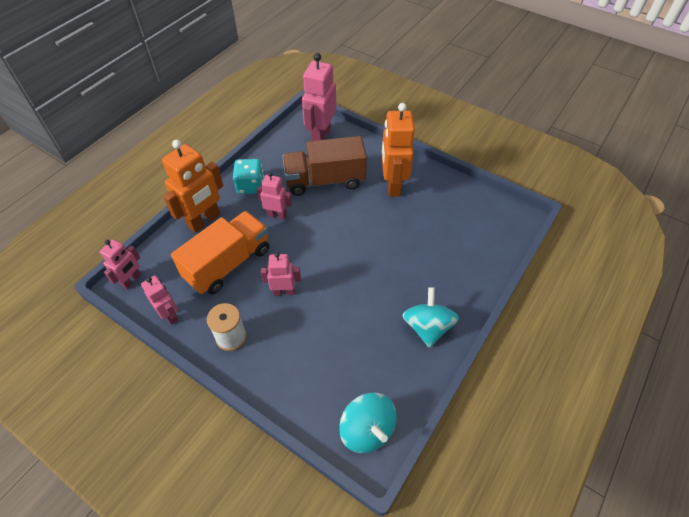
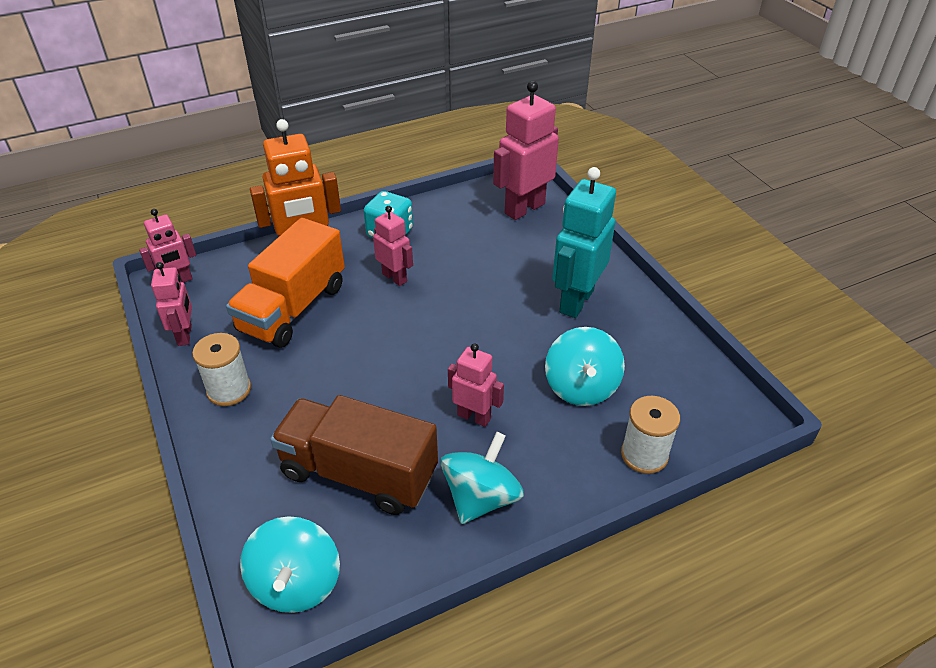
camera: 30 degrees right, 10 degrees down
orange truck [171,211,269,294] -> orange truck turned 135 degrees clockwise [226,218,345,348]
pink robot [261,252,301,296] -> pink robot moved to [448,343,504,427]
brown truck [282,136,367,196] -> brown truck moved to [270,395,438,515]
orange robot [381,103,415,197] -> turquoise robot [552,167,616,318]
none -> turquoise spinning top [545,327,625,406]
none -> white spool [621,396,680,474]

